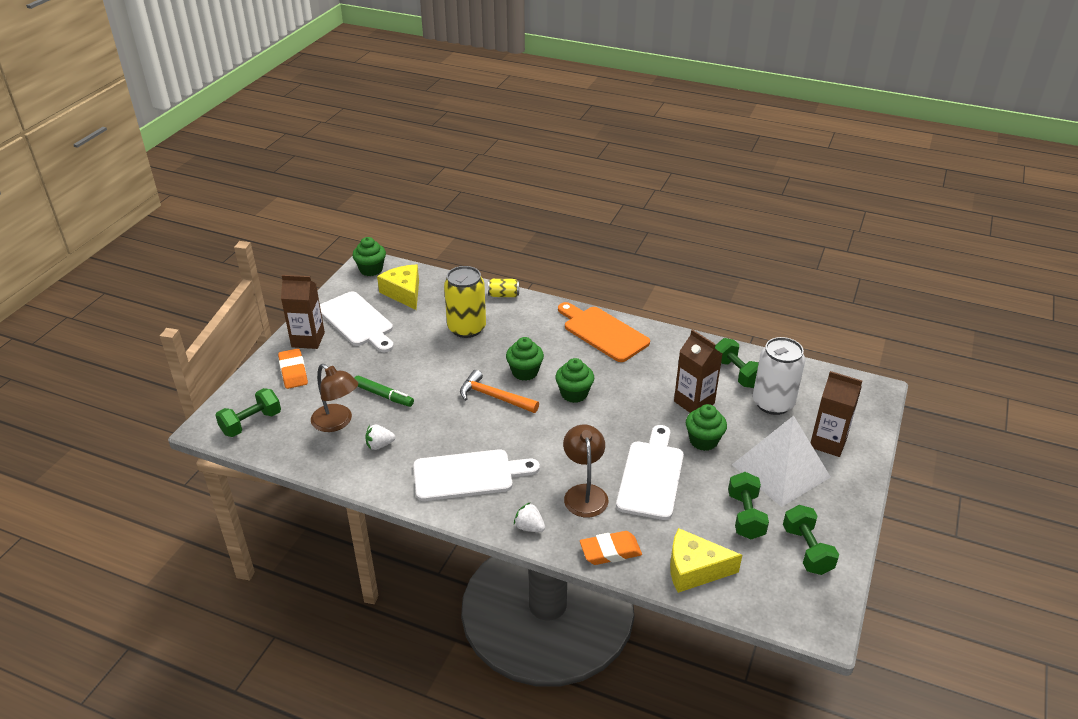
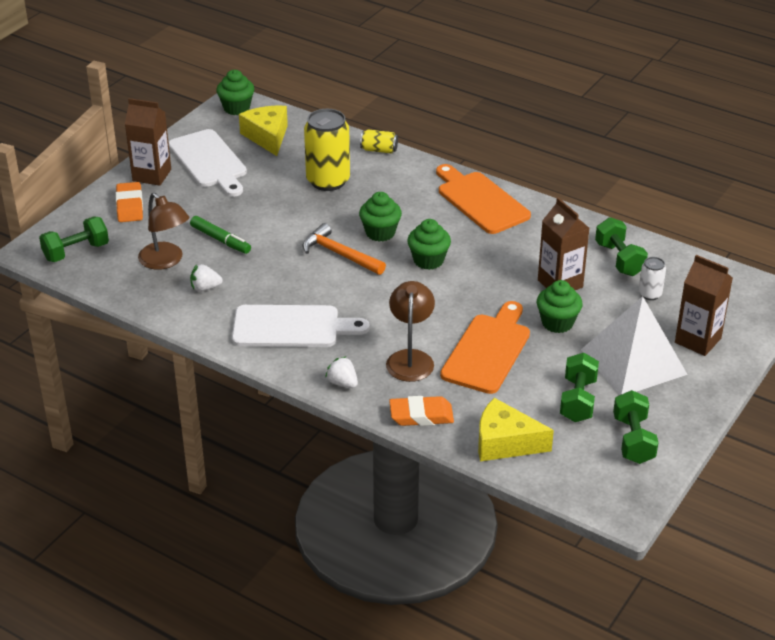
camera: 10 degrees right, 0 degrees up
white cutting board [616,425,684,520] -> orange cutting board [440,301,530,394]
white can [753,337,805,415] -> white can [639,257,666,300], size x0.49

